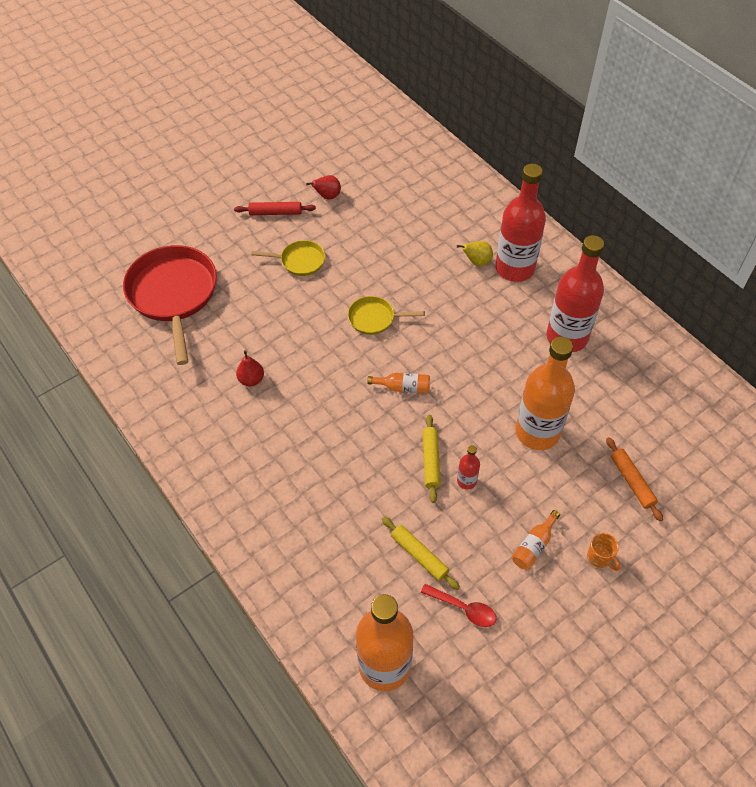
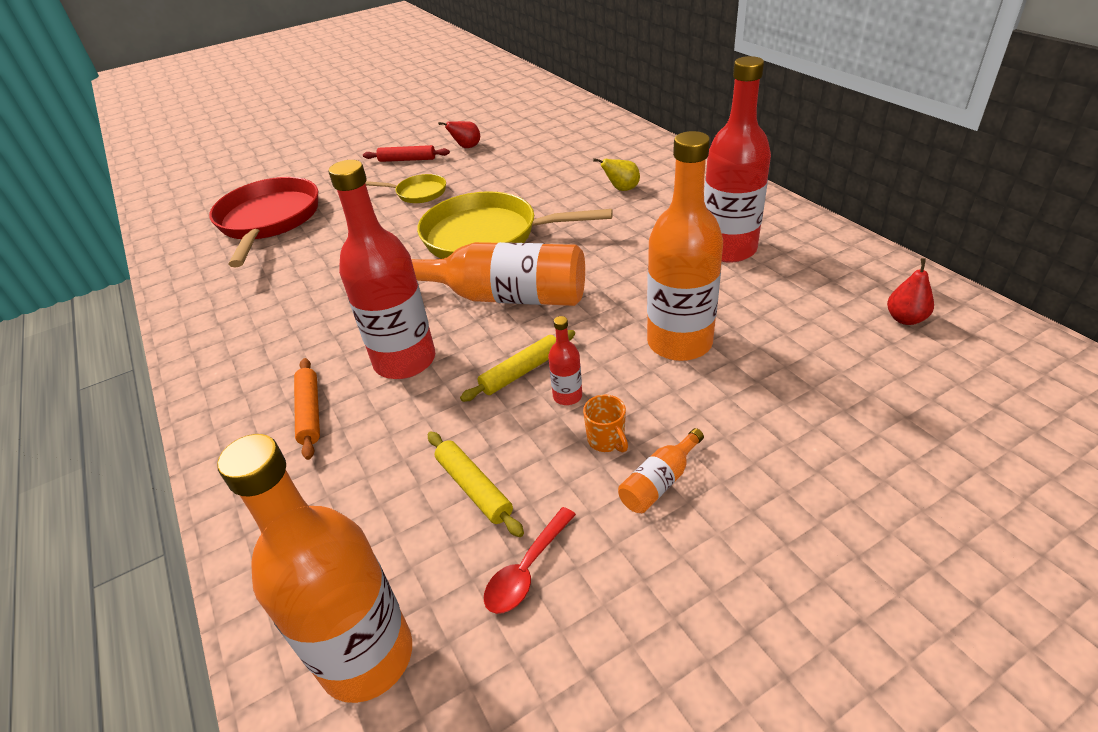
camera: 10 degrees right, 15 degrees down
red pear [236,350,264,386] -> red pear moved to [887,258,934,325]
yellow pan [348,296,425,335] -> yellow pan [417,191,613,259], size x2.04
orange bottle [367,373,430,394] -> orange bottle [411,242,585,306], size x2.33
red spoon [421,584,497,627] -> red spoon turned 90 degrees clockwise [484,507,576,614]
yellow rolling pin [423,415,440,503] -> yellow rolling pin turned 45 degrees clockwise [460,330,575,402]
red bottle [495,164,546,282] -> red bottle moved to [329,160,435,379]
orange mug [587,533,620,571] -> orange mug moved to [583,395,628,452]
orange rolling pin [606,437,663,521] -> orange rolling pin moved to [294,358,320,460]

